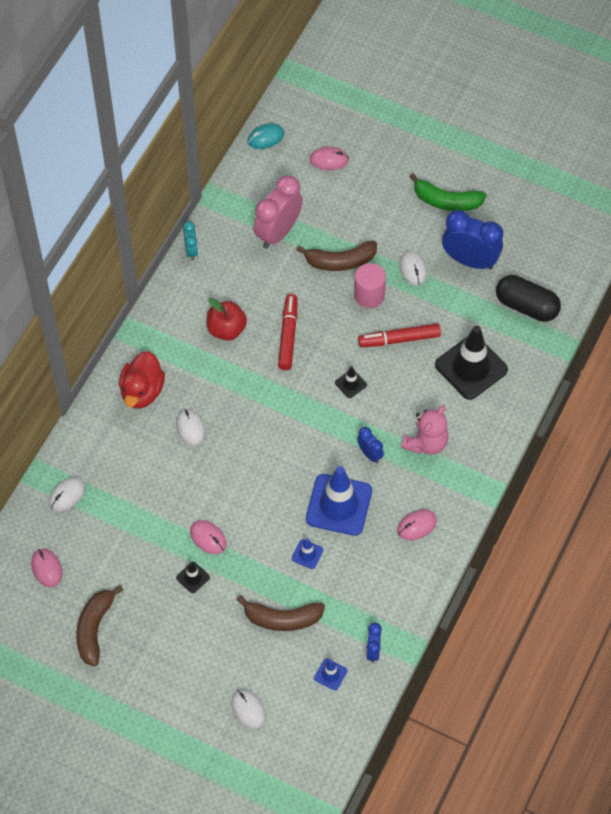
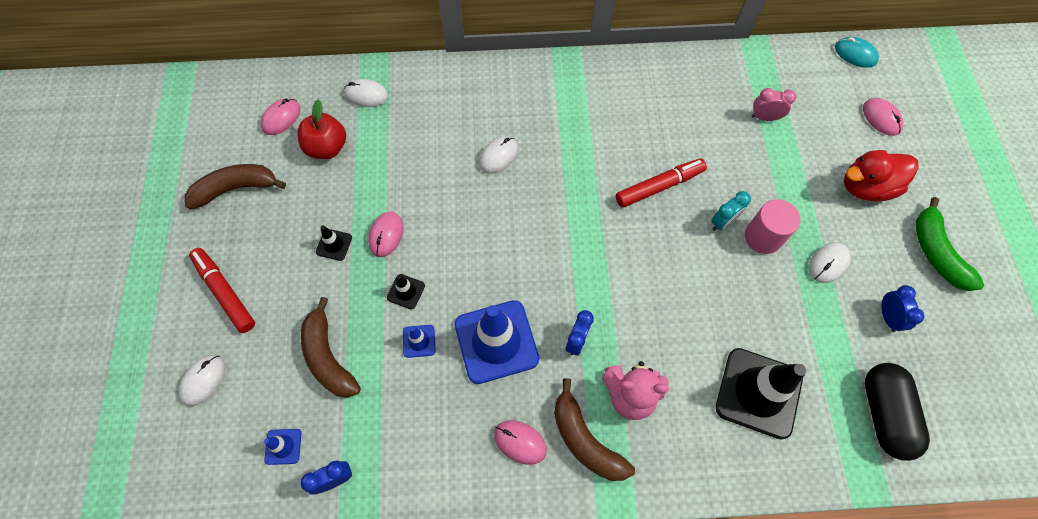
camera: 60 degrees right, 5 degrees up
red duck [119,351,165,409] -> red duck moved to [844,150,919,201]
turquoise clock [183,221,198,260] -> turquoise clock moved to [711,191,751,231]
red apple [207,298,247,341] -> red apple moved to [297,99,346,159]
pink clock [253,175,303,249] -> pink clock [751,88,796,121], size x0.50
brown banana [297,241,377,271] -> brown banana moved to [554,378,635,481]
black traffic cone [335,366,367,398] -> black traffic cone moved to [387,274,425,310]
red marker [358,324,441,347] -> red marker moved to [189,248,255,333]
blue clock [442,210,503,270] -> blue clock [881,285,924,332], size x0.50

